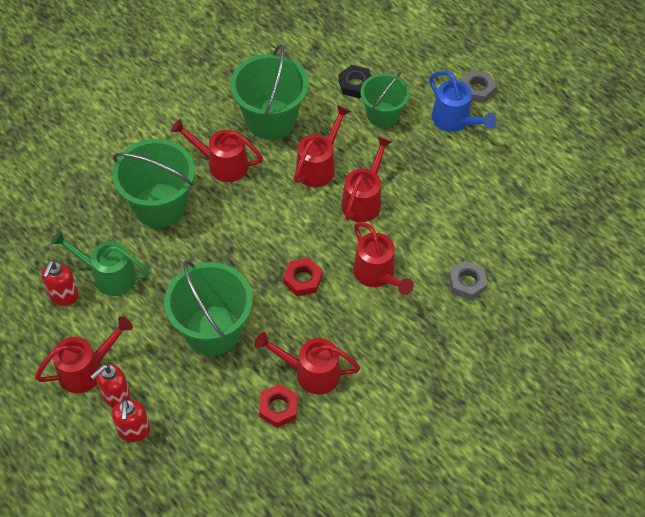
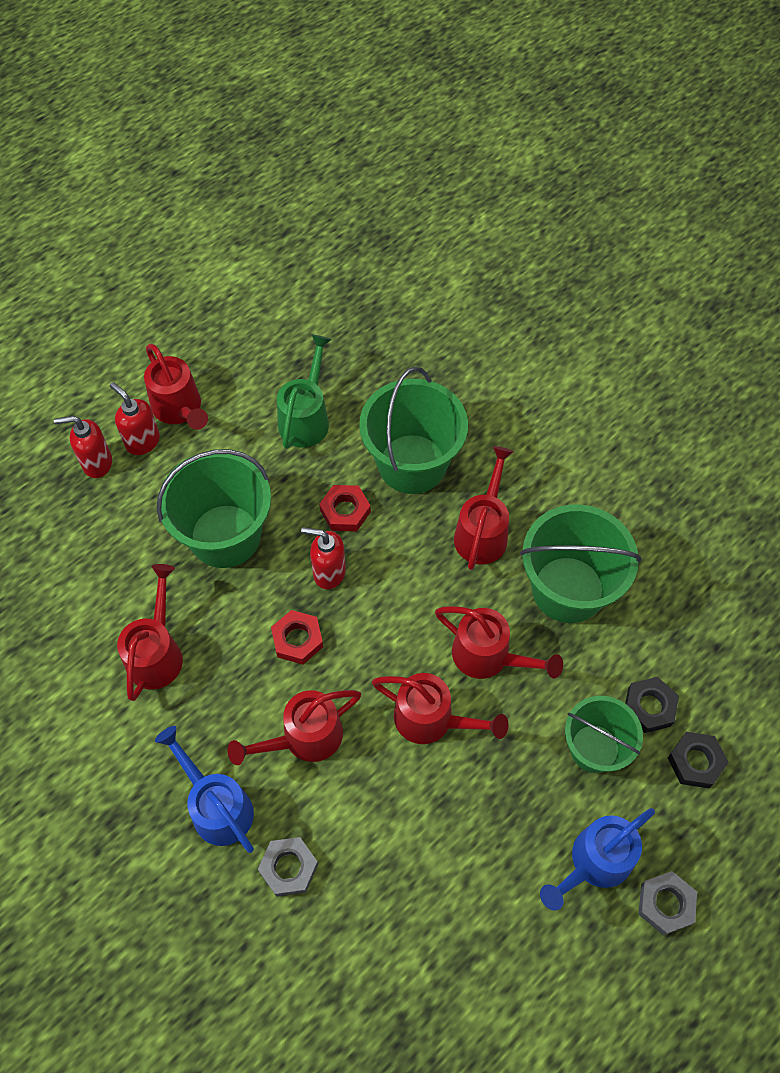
camera: 90 degrees right, 5 degrees up
red soap dispenser [41,260,79,306] -> red soap dispenser moved to [301,527,346,589]
red nut [259,384,298,428] -> red nut moved to [319,485,371,531]
none -> blue watering can [155,726,254,853]
none -> black nut [668,732,729,788]

